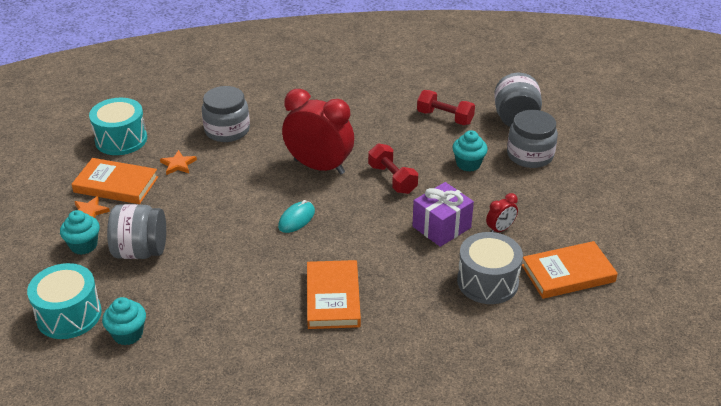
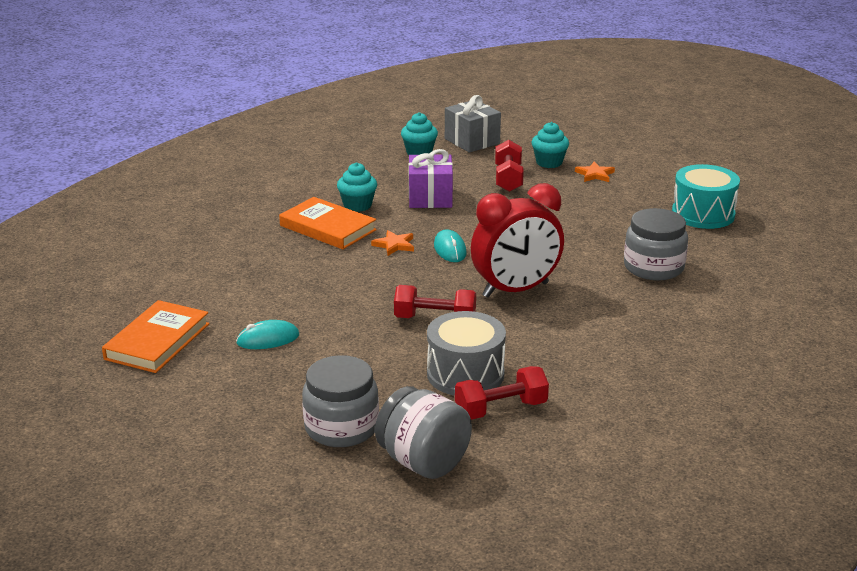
camera: 130 degrees right, 10 degrees down
turquoise drum [27,263,102,339] -> grey gift [445,95,501,153]
orange book [72,158,158,204] -> none
grey jar [107,204,166,259] -> red dumbbell [495,140,524,192]
orange star [160,150,197,175] -> orange star moved to [371,230,414,256]
purple gift [412,182,474,247] -> purple gift moved to [409,149,453,208]
turquoise cupcake [452,130,488,172] -> turquoise cupcake moved to [337,162,377,212]
grey drum [457,232,523,304] -> grey drum moved to [427,311,506,396]
red clock [486,193,518,232] -> turquoise mouse [236,320,299,349]

